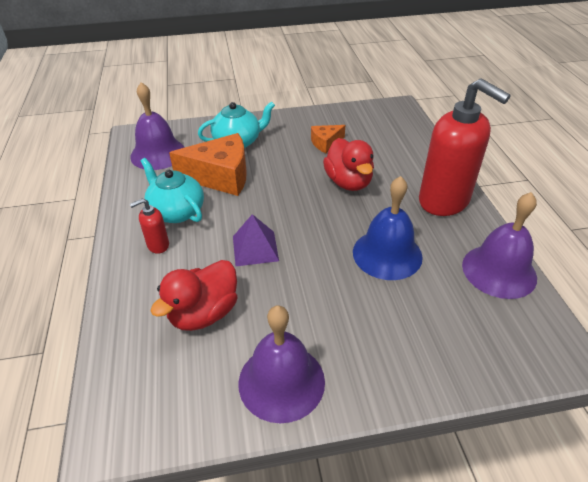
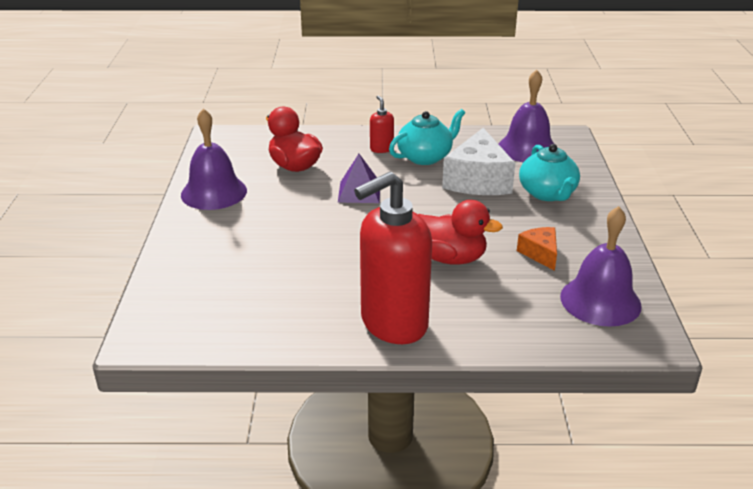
camera: 100 degrees right, 10 degrees down
orange cheese [169,133,247,196] -> white cheese [442,128,516,195]
red duck [323,138,374,191] -> red duck turned 150 degrees counterclockwise [418,200,503,265]
blue bell [353,176,423,280] -> none
purple bell [462,192,537,299] -> purple bell moved to [560,206,642,327]

